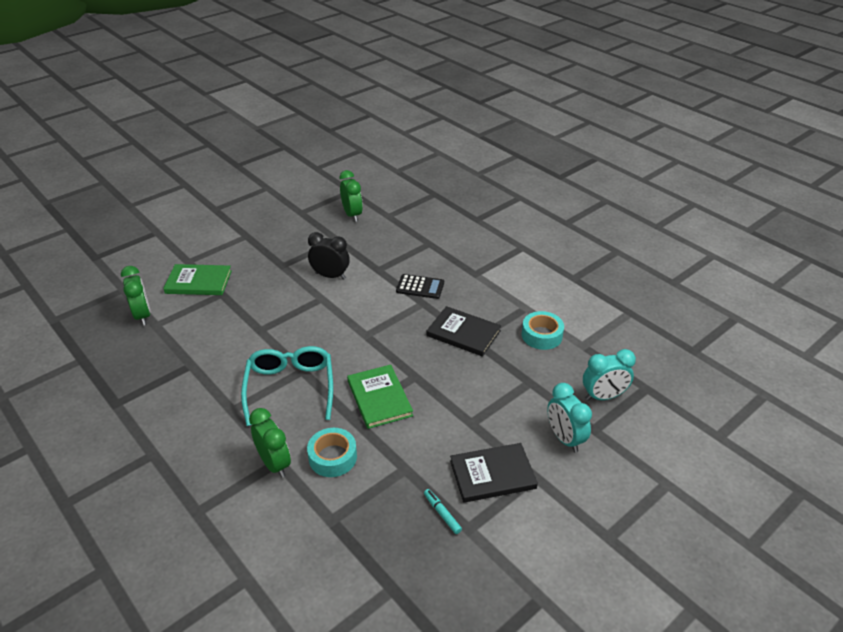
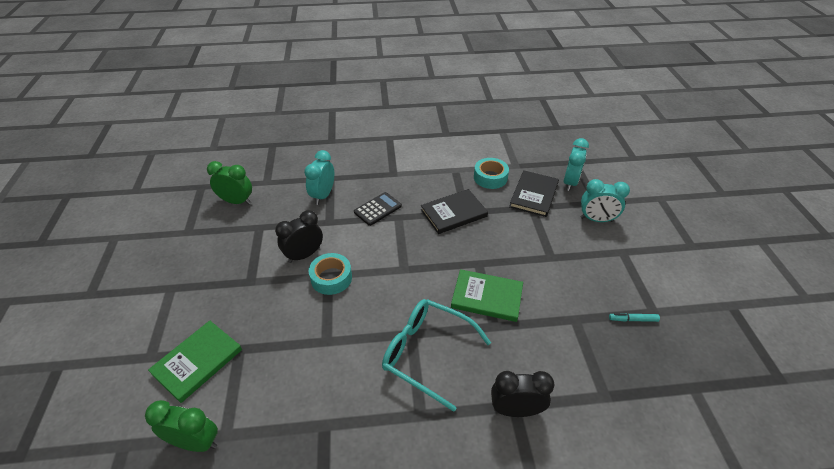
camera: 55 degrees left, 5 degrees up
green clock [249,408,291,478] -> black clock [491,371,554,417]
turquoise tape [307,428,357,477] -> turquoise tape moved to [309,253,352,295]
black book [450,443,538,503] -> black book moved to [509,170,559,217]
none -> turquoise clock [304,150,334,205]

